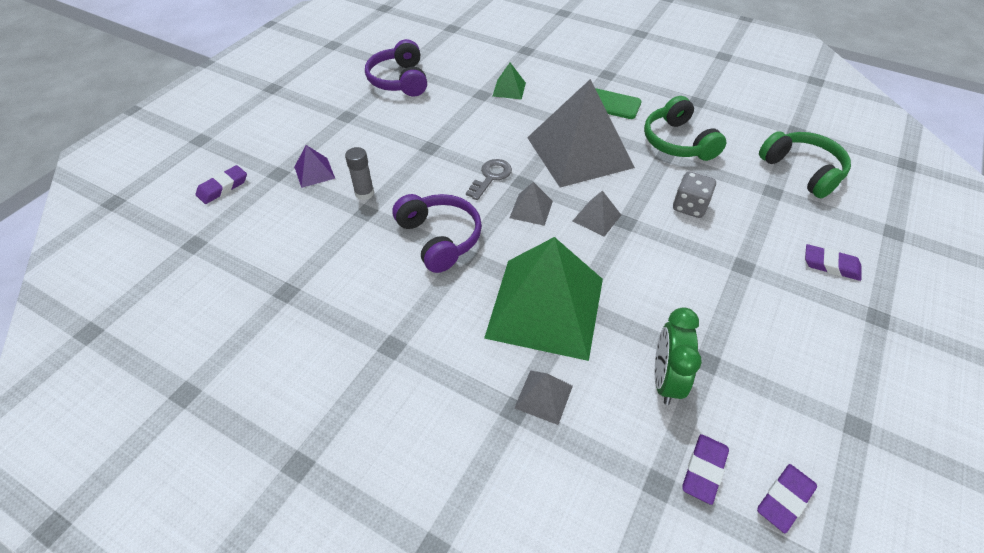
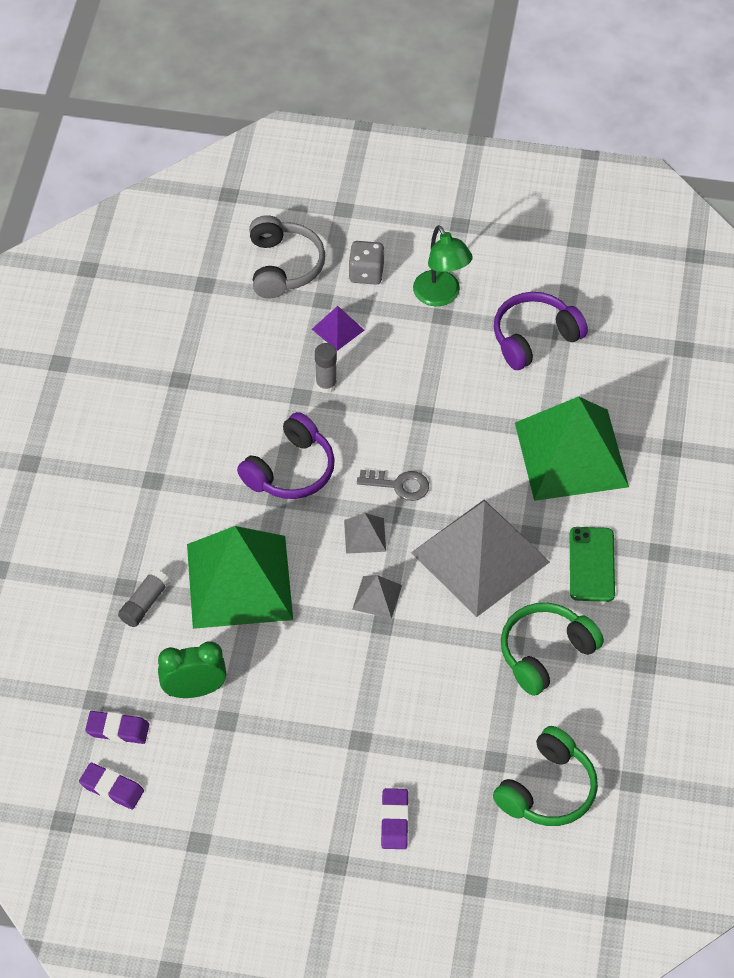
camera: 70 degrees right, 5 degrees up
purple eraser [196,165,247,204] -> grey headphones [249,215,325,298]
green pyramid [493,63,526,100] -> green pyramid [515,396,629,501], size x2.46
grey pyramid [514,371,573,425] -> grey glue stick [118,569,170,627]
grey dice [673,171,716,218] -> grey dice moved to [348,241,385,285]
none -> green lamp [413,225,473,306]

